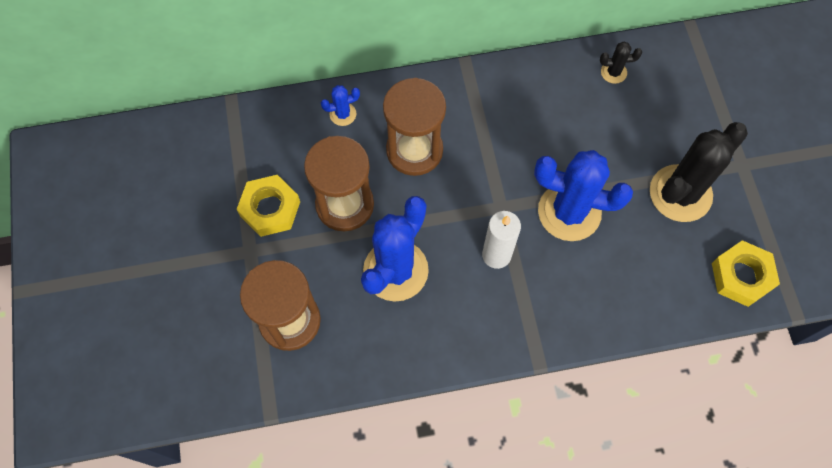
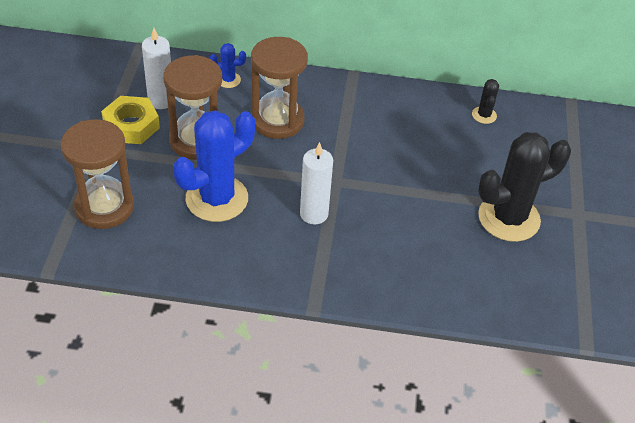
camera: 15 degrees right, 20 degrees down
blue cactus [534,150,633,241] -> none
black cactus [600,42,642,84] -> black cactus turned 75 degrees clockwise [472,79,499,124]
yellow nut [712,240,780,307] -> none
none -> white candle [142,28,171,109]

